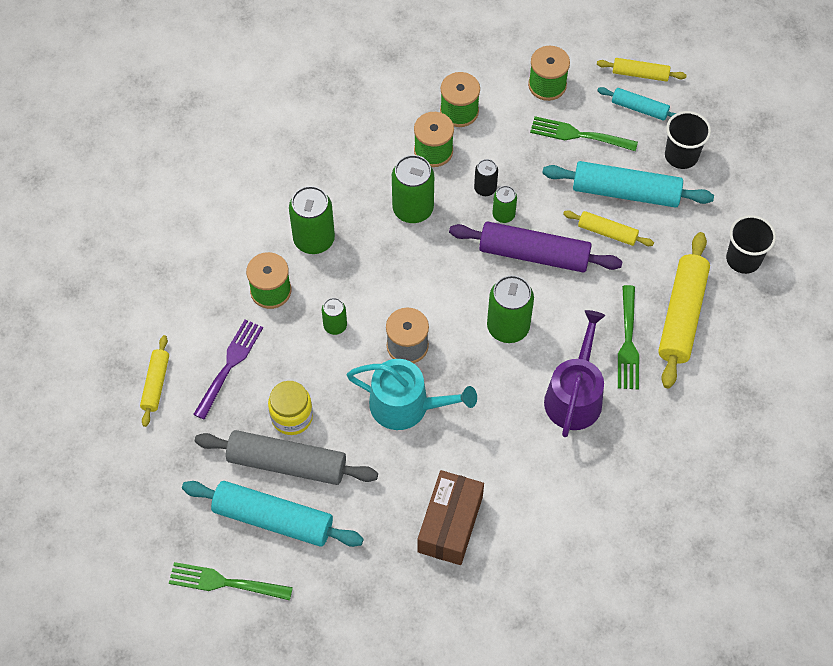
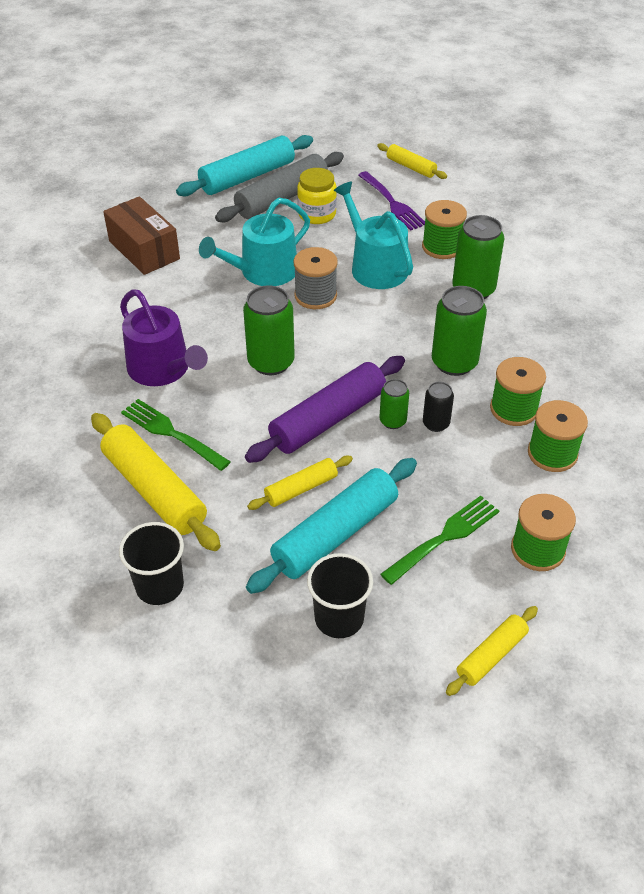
camera: 125 degrees right, 15 degrees down
green fork [169,562,293,600] -> none
green can [322,298,347,335] -> turquoise watering can [334,181,413,289]
turquoise rolling pin [597,87,676,121] -> none

